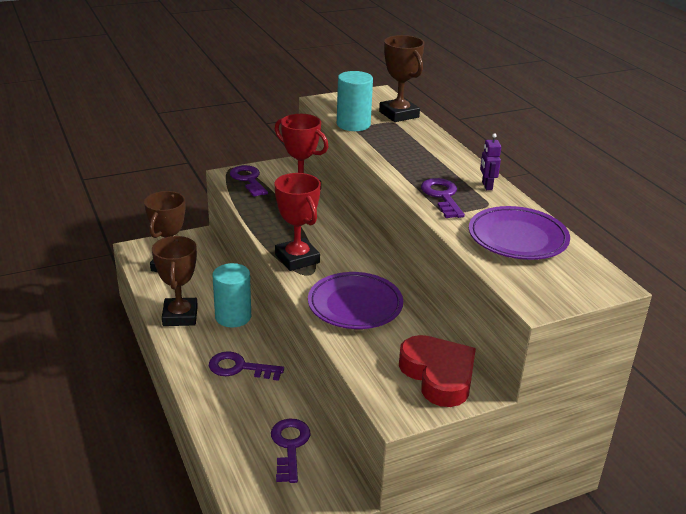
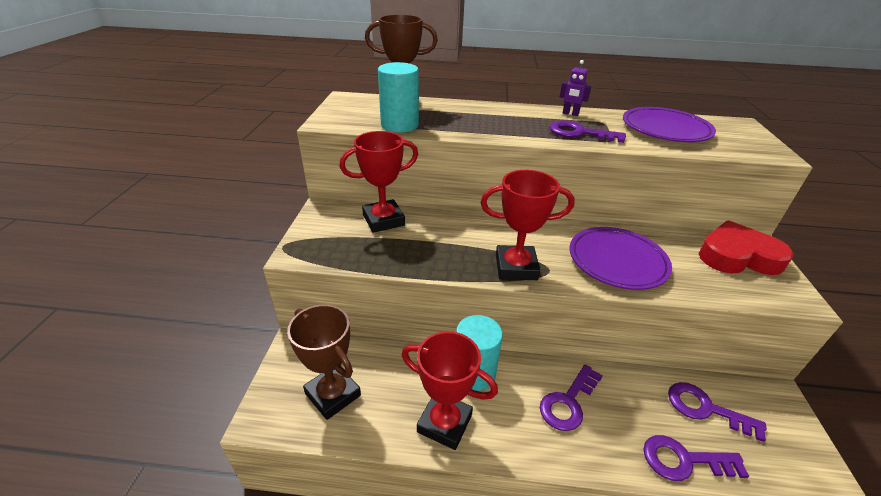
camera: 60 degrees left, 5 degrees up
brown trophy [152,236,198,326] -> red trophy [402,331,498,450]
purple key [230,165,268,197] -> purple key moved to [643,435,749,481]

